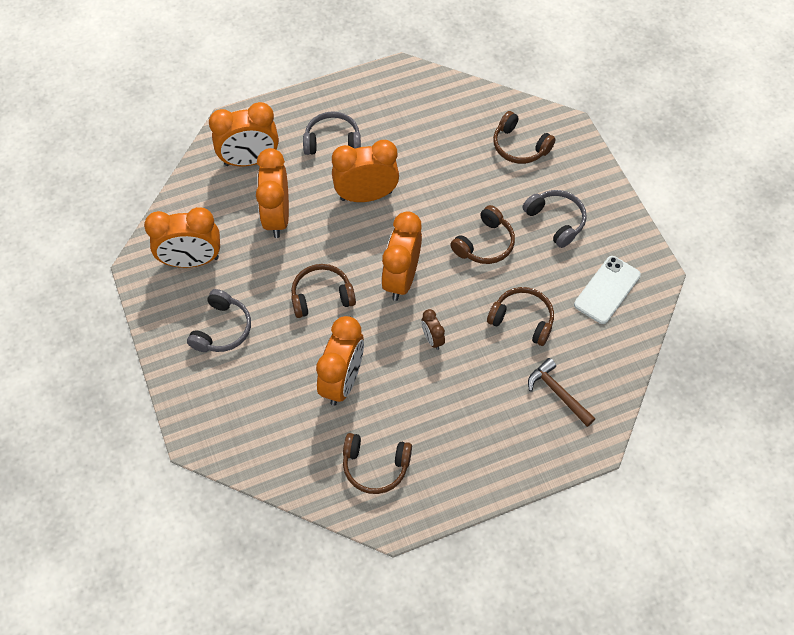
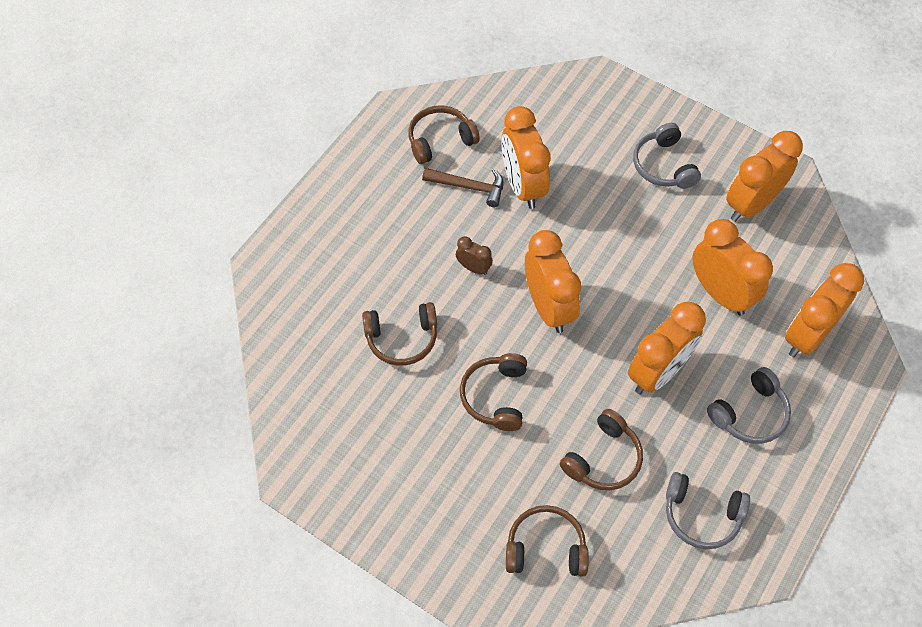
camera: 145 degrees right, 0 degrees up
brown headphones [291,264,356,318] -> brown headphones moved to [560,409,643,490]
grey headphones [522,190,587,248] -> grey headphones moved to [666,472,750,549]
brown hammer [528,358,595,427] -> brown hammer moved to [422,168,503,207]
white phone [574,256,641,324] -> none

